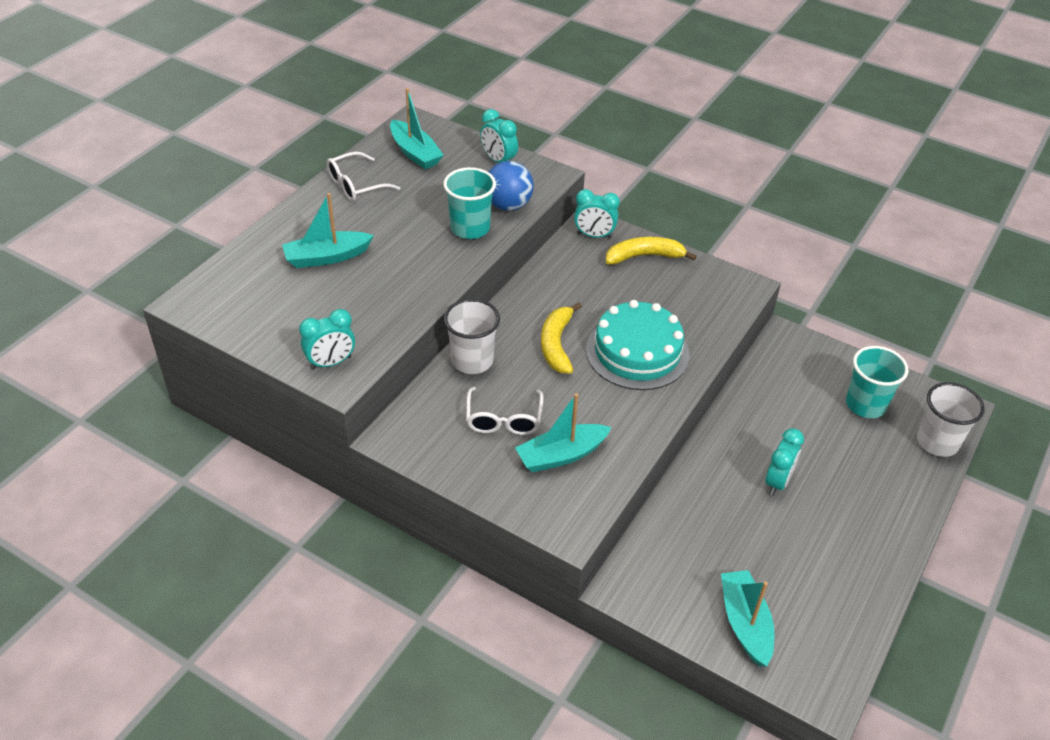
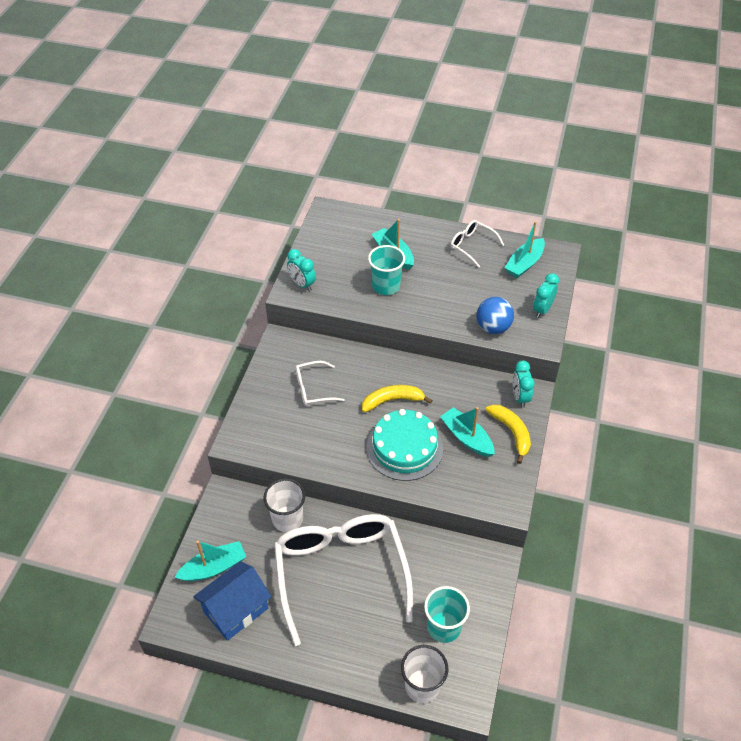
camera: 75 degrees right, 5 degrees up
turquoise cup [443,167,496,239] -> turquoise cup moved to [368,245,405,295]
white cup [444,299,500,374] -> white cup moved to [263,479,305,532]
turquoise boat [515,393,612,472] -> turquoise boat moved to [440,407,495,457]
turquoise clock [765,428,804,495] -> white glasses [274,514,413,646]
none -> blue house [193,561,271,641]

